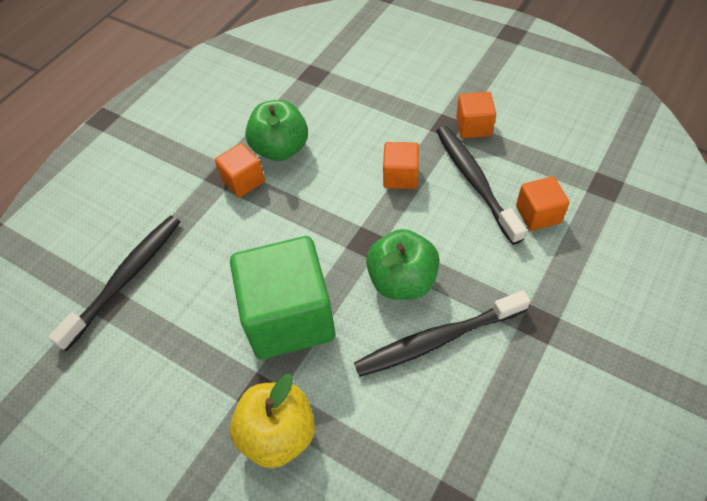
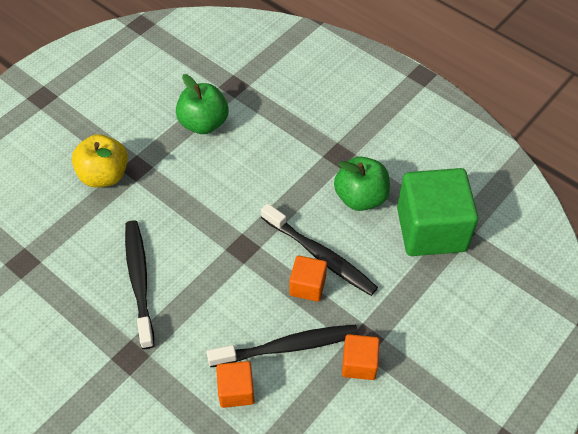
camera: 95 degrees right, 0 degrees up
black toothbrush [48,216,180,351] -> black toothbrush moved to [261,203,378,296]
orange cube [215,143,265,198] -> none
green cube [230,236,335,359] -> green cube moved to [397,168,478,256]
green apple [366,229,440,300] -> green apple moved to [176,74,228,134]

